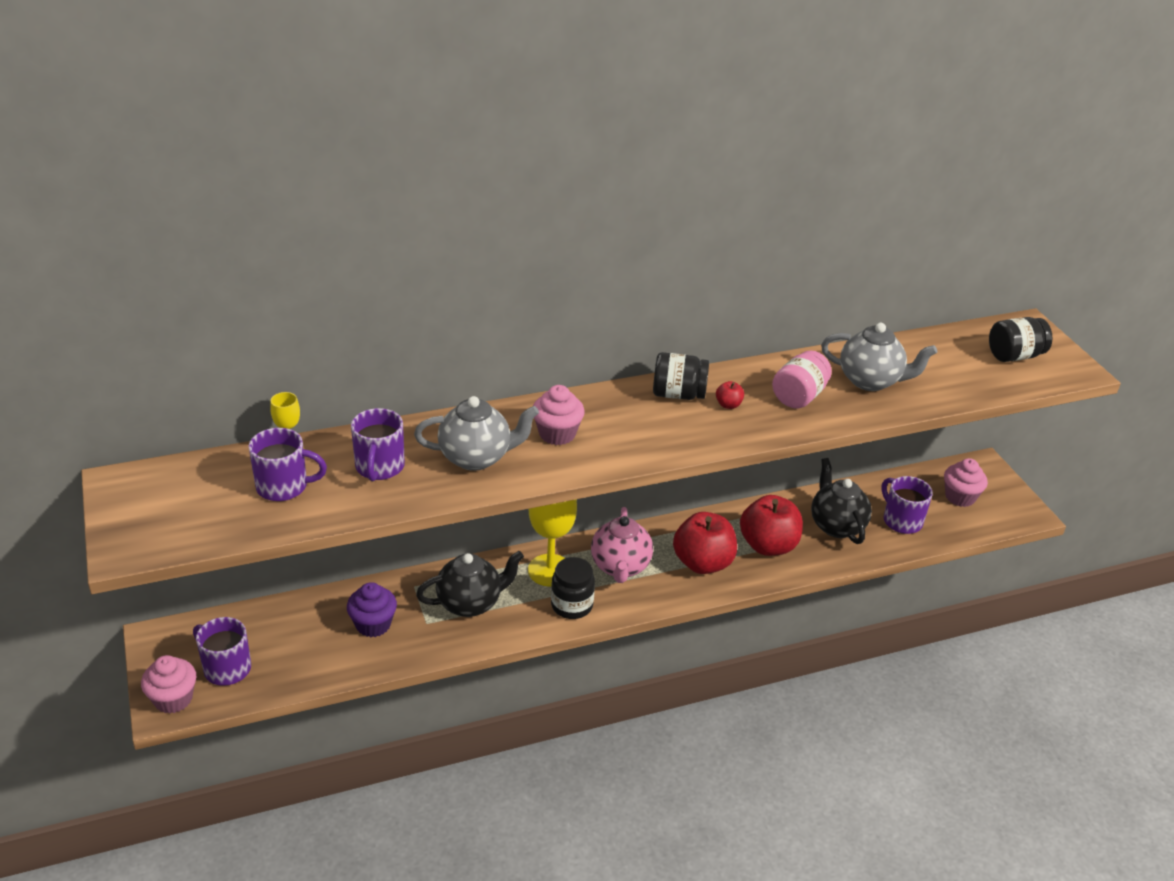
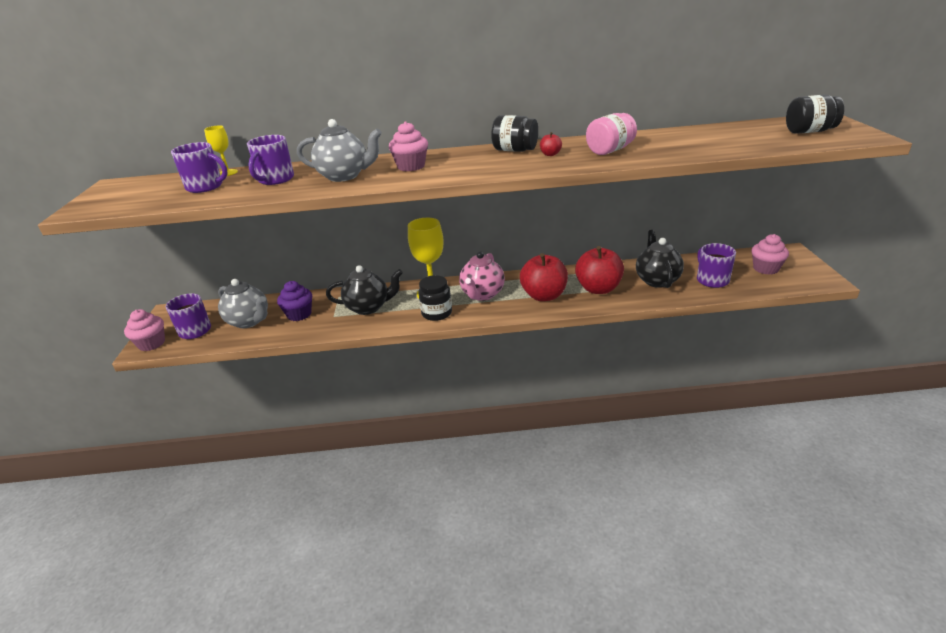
camera: 20 degrees right, 5 degrees down
grey teapot [821,323,937,391] -> grey teapot moved to [218,279,268,328]

